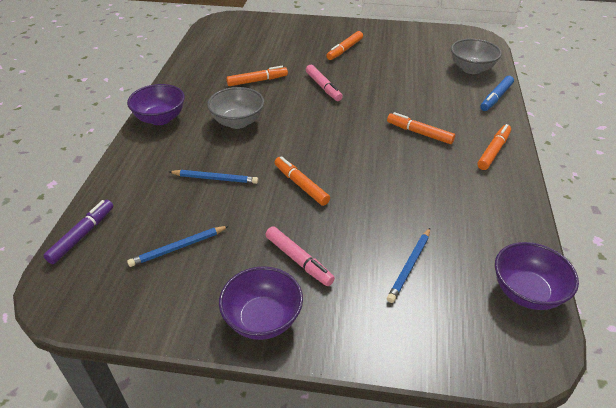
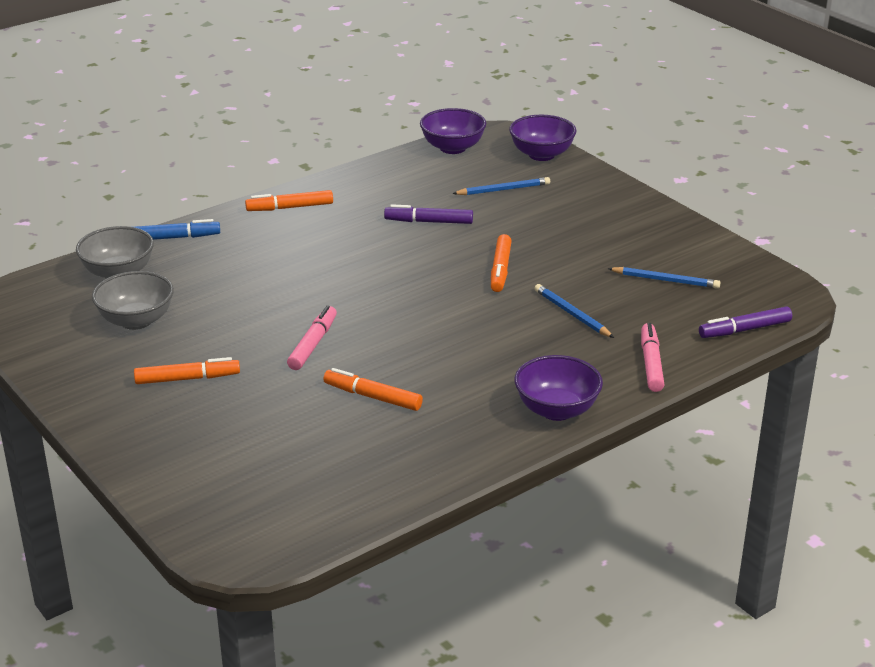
camera: 135 degrees left, 10 degrees down
grey bowl [207,87,264,129] -> grey bowl moved to [92,271,174,330]
purple bowl [219,266,303,340] -> purple bowl moved to [509,115,576,161]
pink marker [266,226,335,286] -> pink marker moved to [641,323,664,392]
orange marker [387,112,455,144] -> none
none -> purple marker [384,204,473,224]

